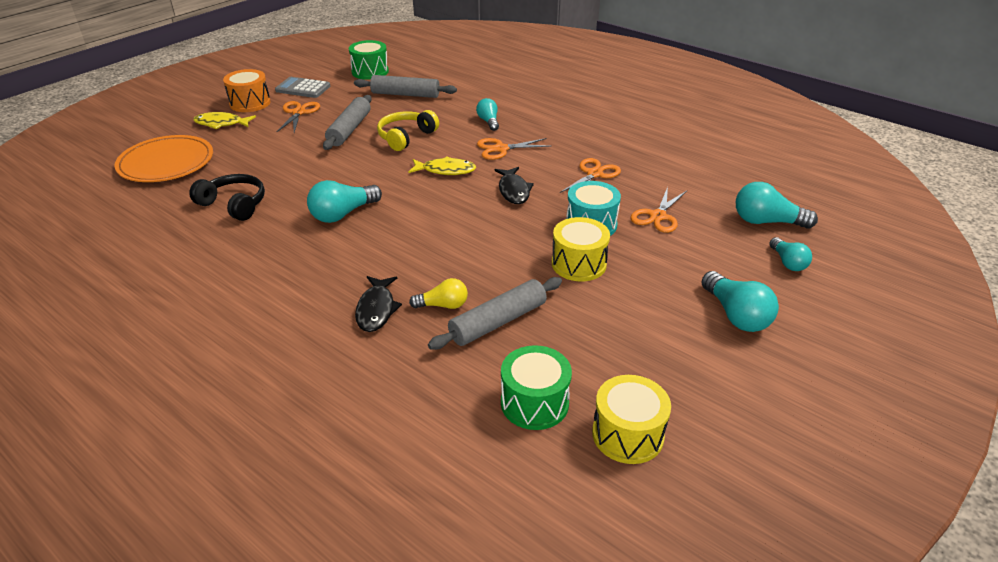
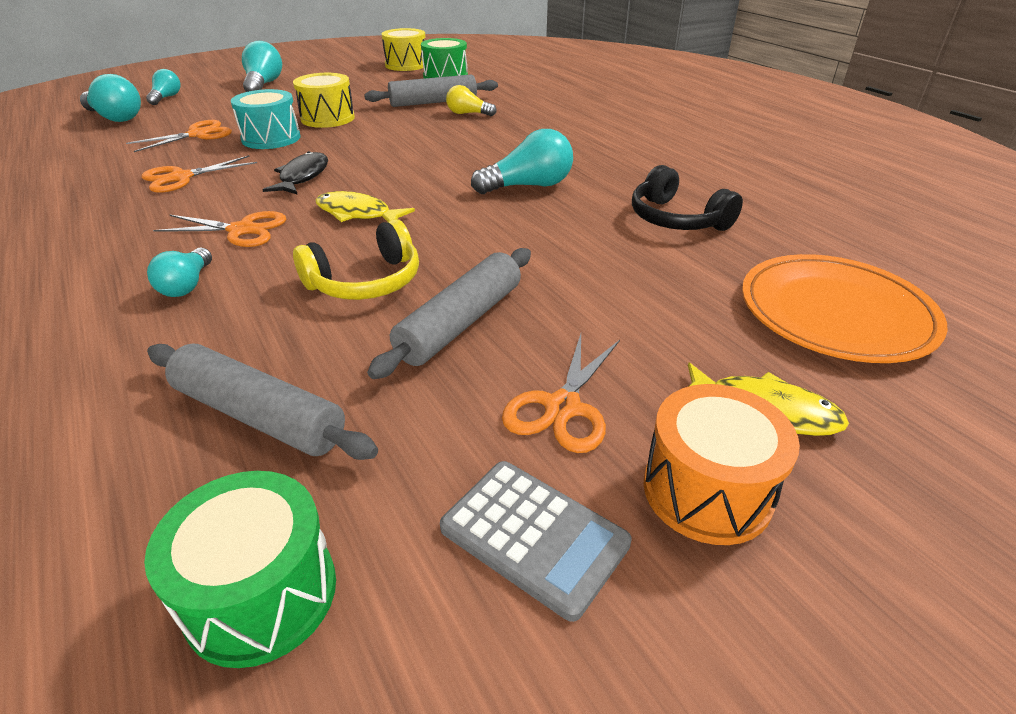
camera: 160 degrees left, 0 degrees up
black fish [355,276,402,332] -> none

